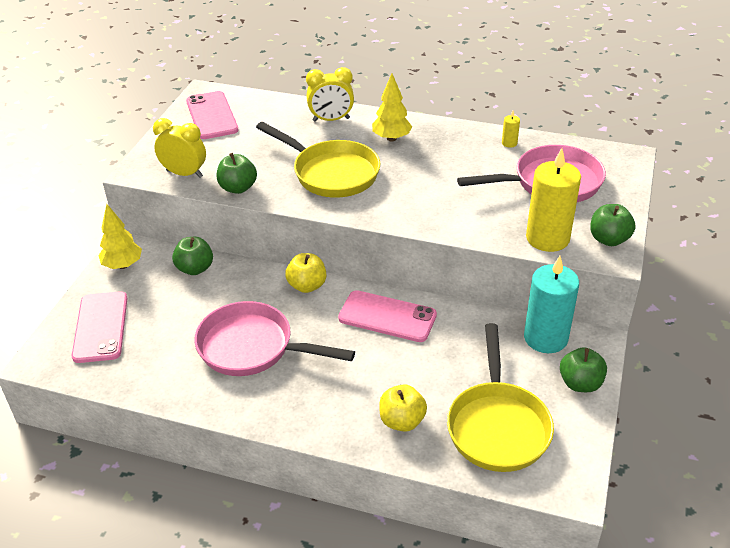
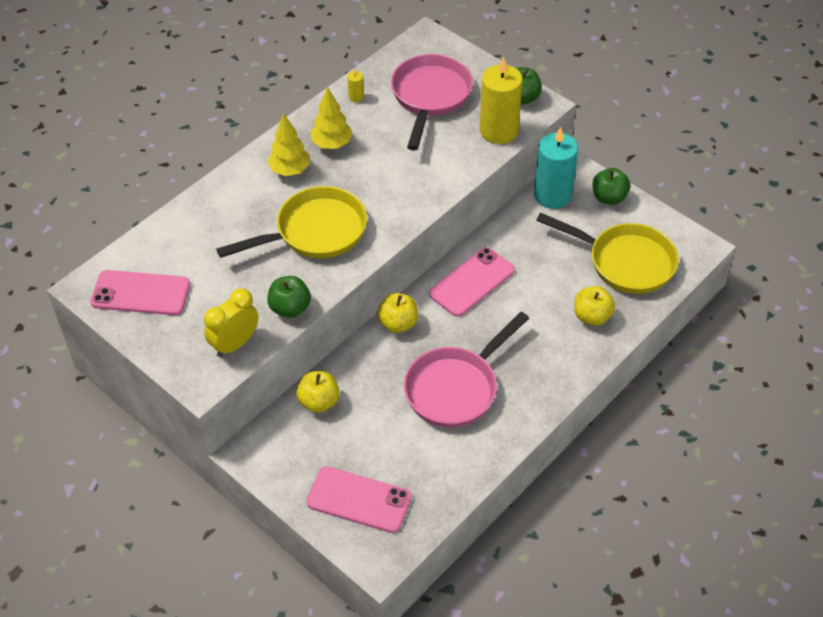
camera: 65 degrees left, 10 degrees up
yellow tree [98,204,142,269] -> yellow tree moved to [311,87,353,149]
green apple [172,237,213,275] -> yellow apple [296,371,340,413]
yellow clock [306,67,354,122] -> none

